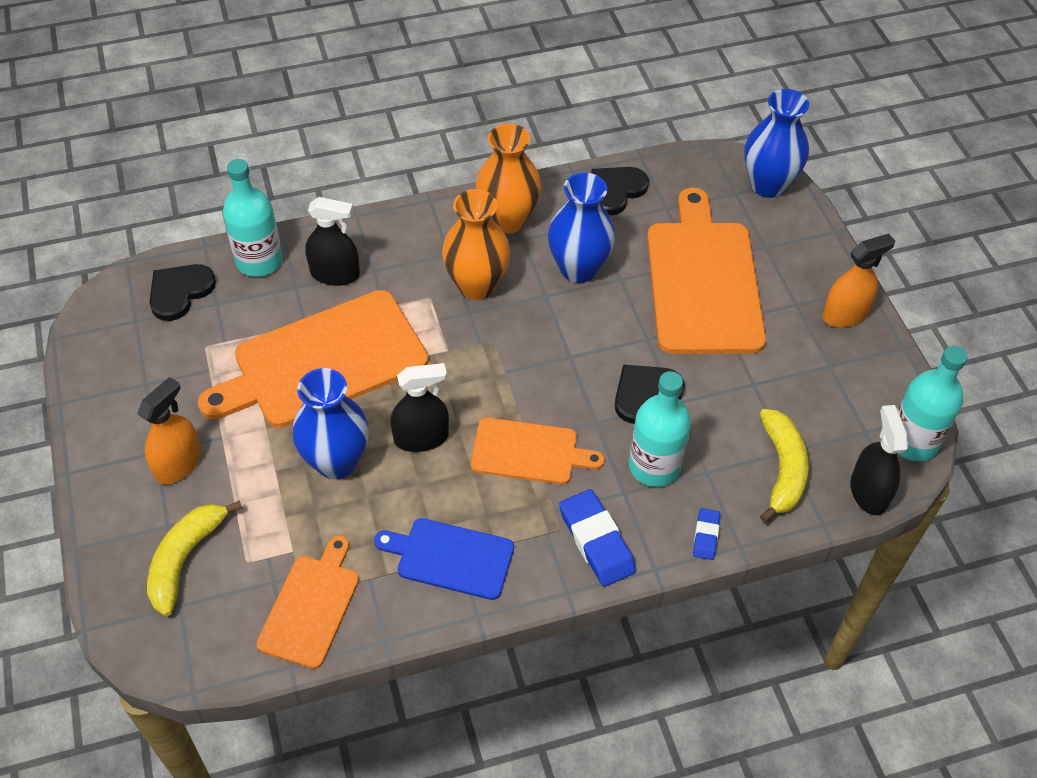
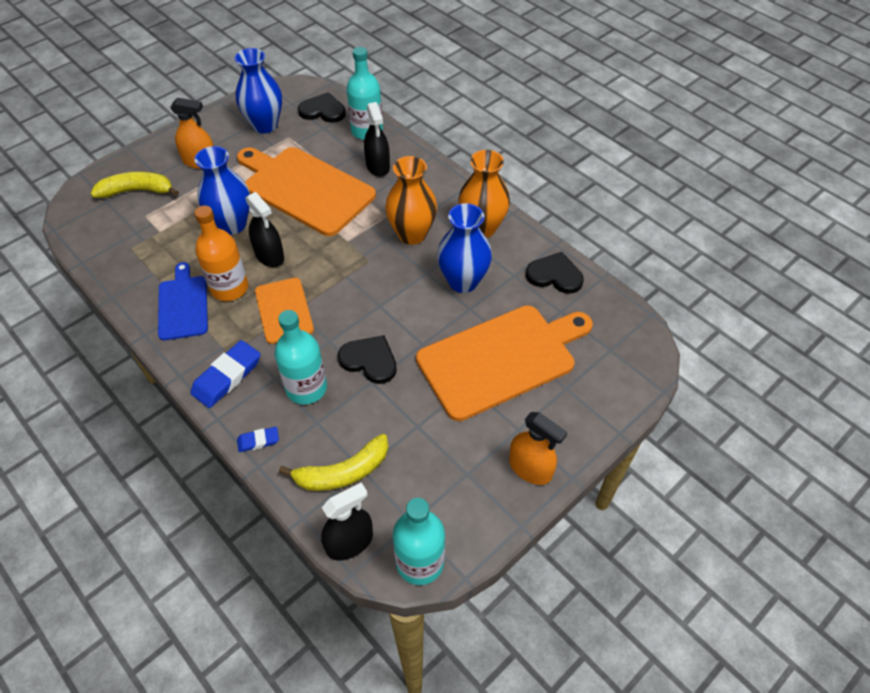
camera: 65 degrees right, 0 degrees up
orange cutting board [256,535,359,669] -> none
blue vase [744,89,809,198] -> blue vase moved to [235,48,282,133]
none -> orange bottle [194,205,248,301]

